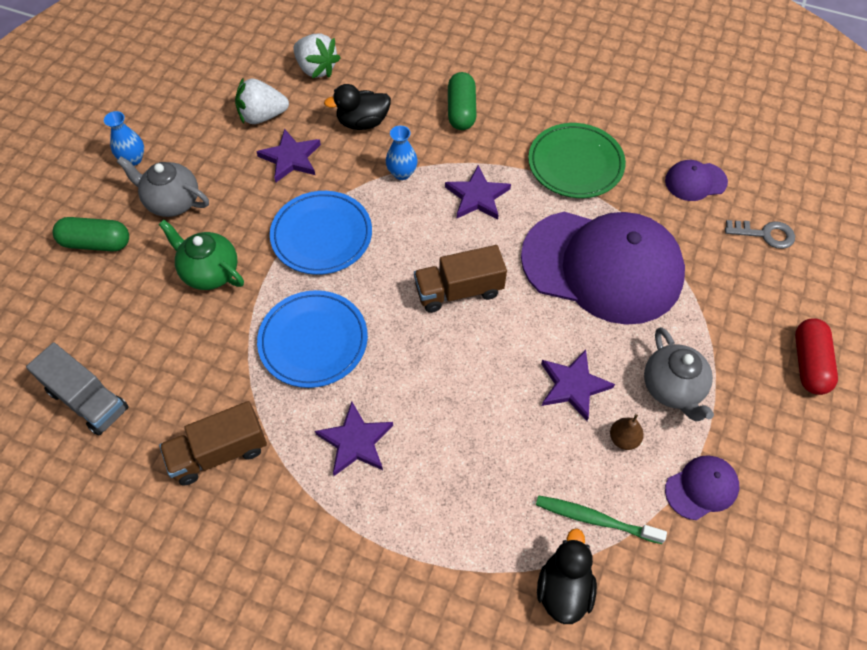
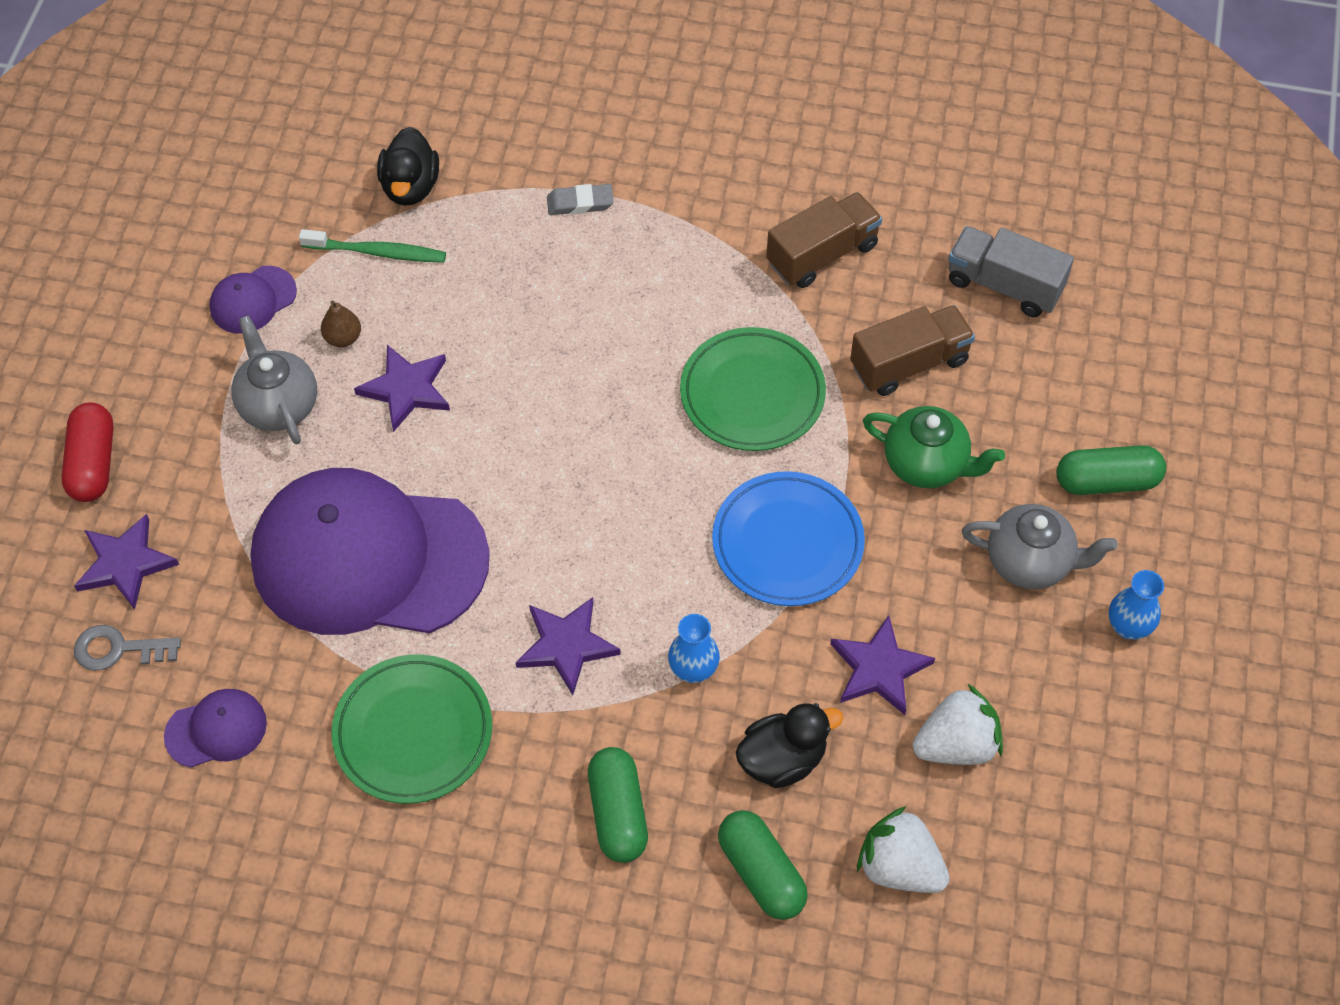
camera: 170 degrees right, 0 degrees up
blue plate [257,290,368,388] -> green plate [680,327,826,451]
purple star [315,401,393,476] -> purple star moved to [74,514,179,610]
brown truck [414,245,507,313] -> brown truck moved to [850,305,975,396]
none -> grey eraser [547,184,614,215]
none -> green capsule [718,810,808,920]

